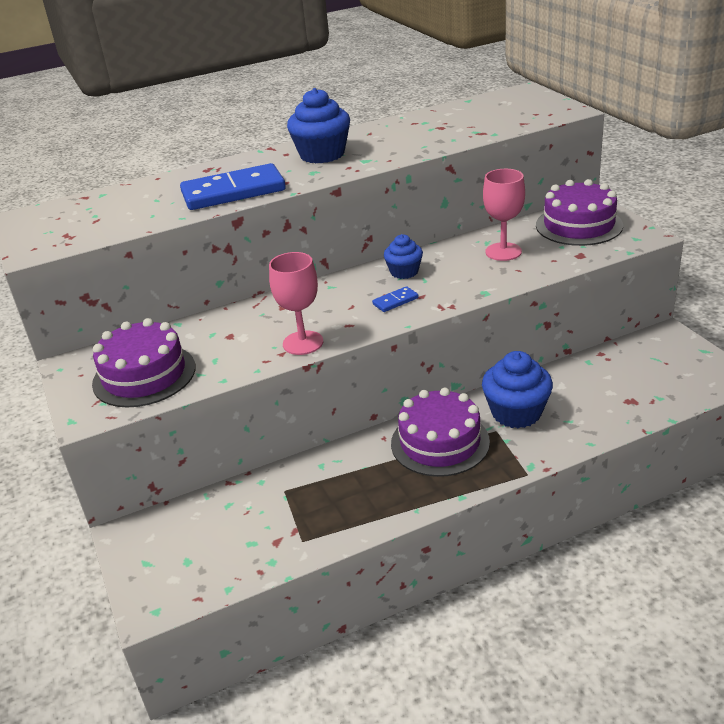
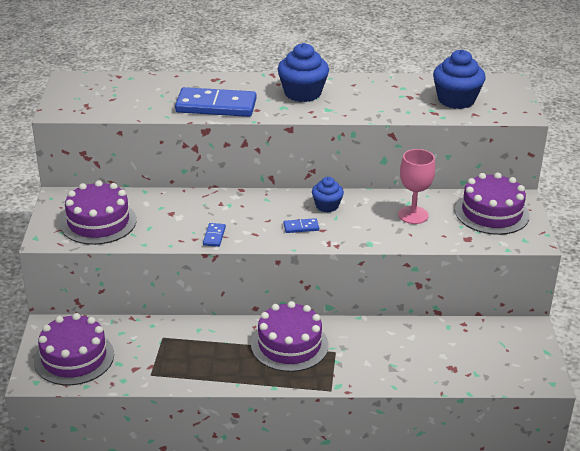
camera: 20 degrees right, 0 degrees up
pink goblet [269,252,323,355] -> blue domino [203,223,226,247]
blue cupcake [482,351,553,428] -> blue cupcake moved to [433,50,485,109]
none -> purple cake [34,313,114,385]

